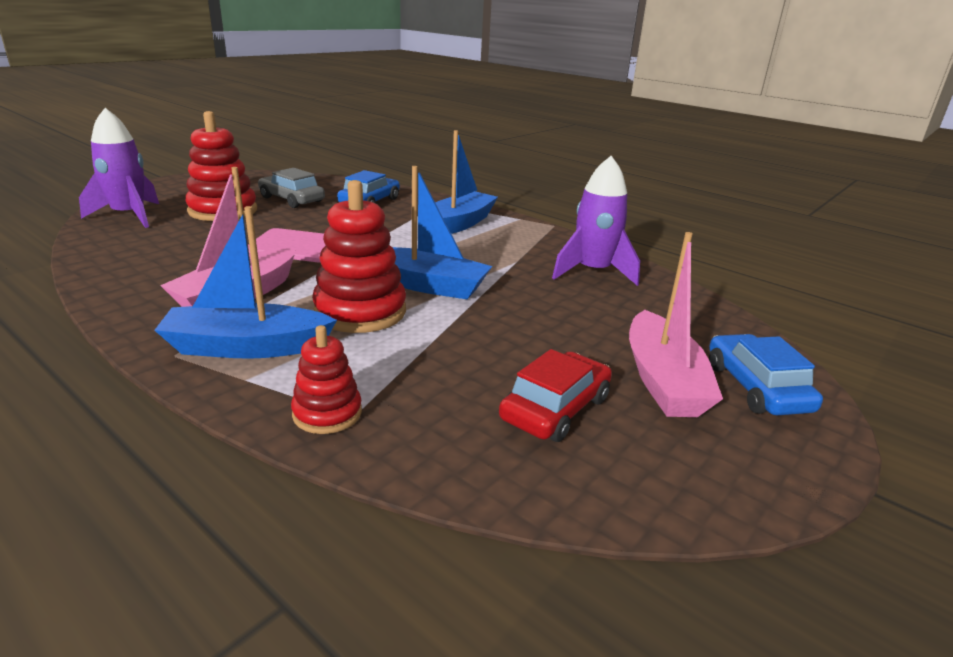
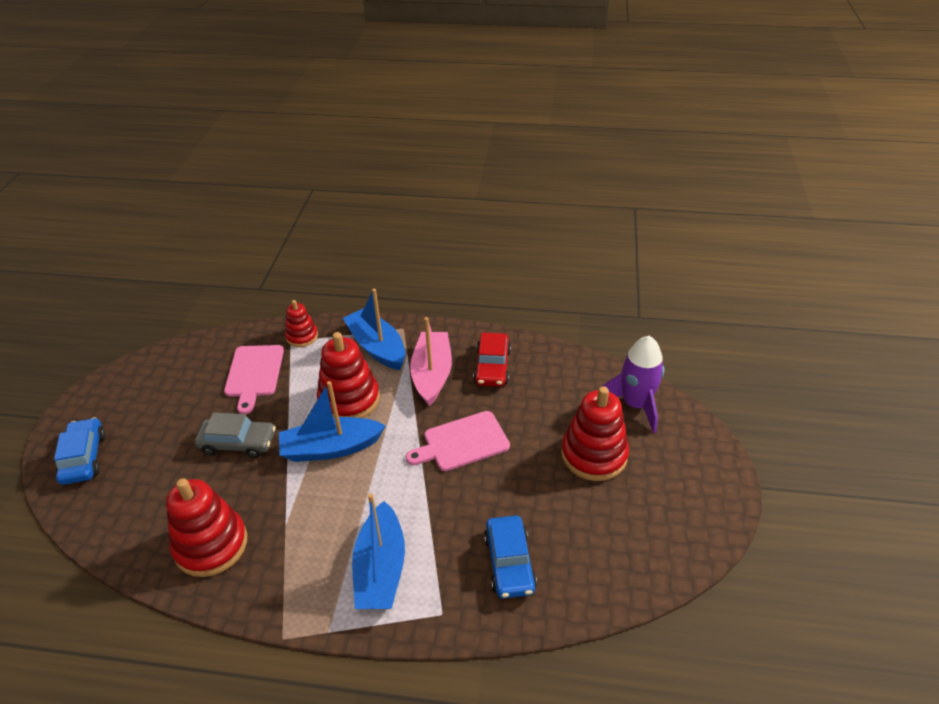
camera: 150 degrees right, 15 degrees up
blue boat [154,206,337,359] -> blue boat turned 90 degrees counterclockwise [343,289,405,370]
grey car [258,168,325,208] -> grey car moved to [195,413,276,458]
red car [499,349,612,442] -> red car moved to [473,333,511,387]
purple rocket [552,156,640,286] -> red stacking toy [166,478,247,577]
pink boat [629,232,723,417] -> none
blue car [709,334,823,415] -> blue car turned 150 degrees counterclockwise [54,417,105,485]
none -> pink cutting board [224,345,284,414]

